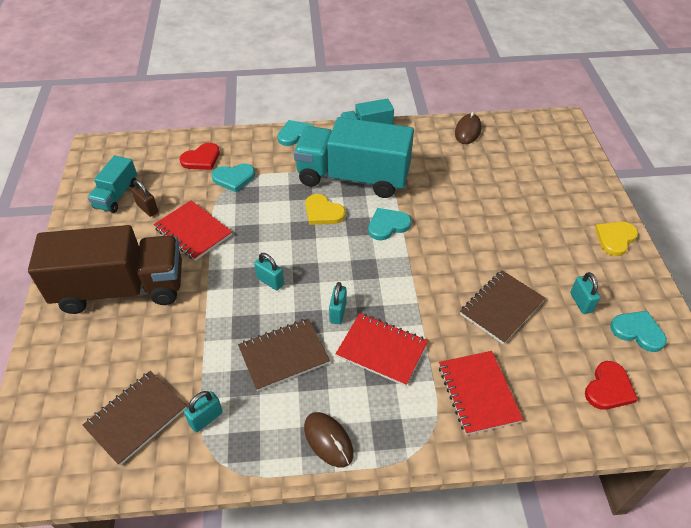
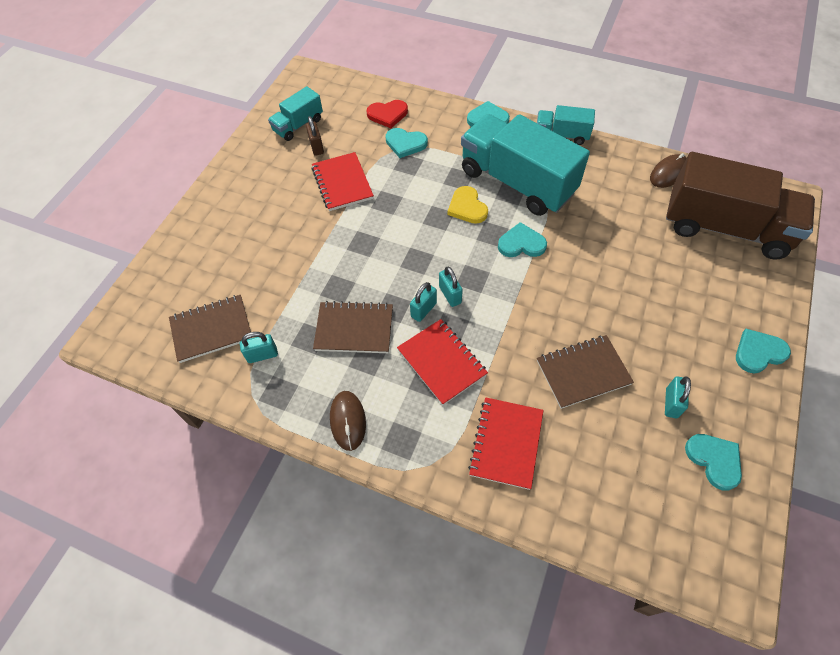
camera: 30 degrees right, 10 degrees up
brown truck [28,225,182,314] -> brown truck moved to [666,152,815,260]
turquoise padlock [254,253,284,290] -> turquoise padlock moved to [439,266,463,307]
red heart [585,361,638,410] -> none
yellow heart [595,222,638,256] -> turquoise heart [736,329,791,373]

